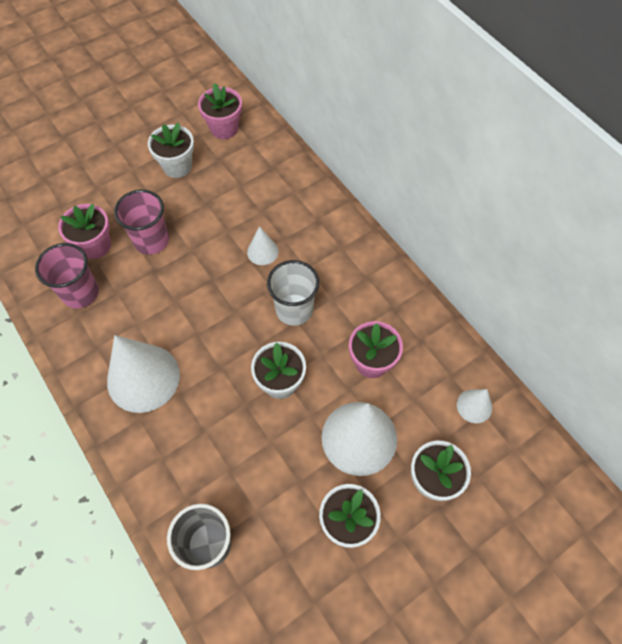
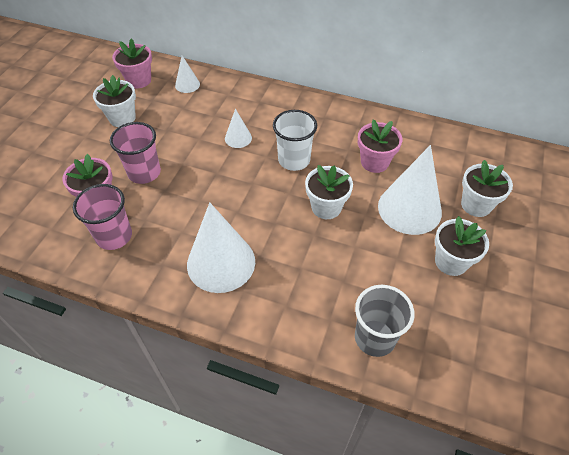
camera: 35 degrees left, 10 degrees down
white cone [457,389,492,423] -> white cone moved to [175,56,200,93]

